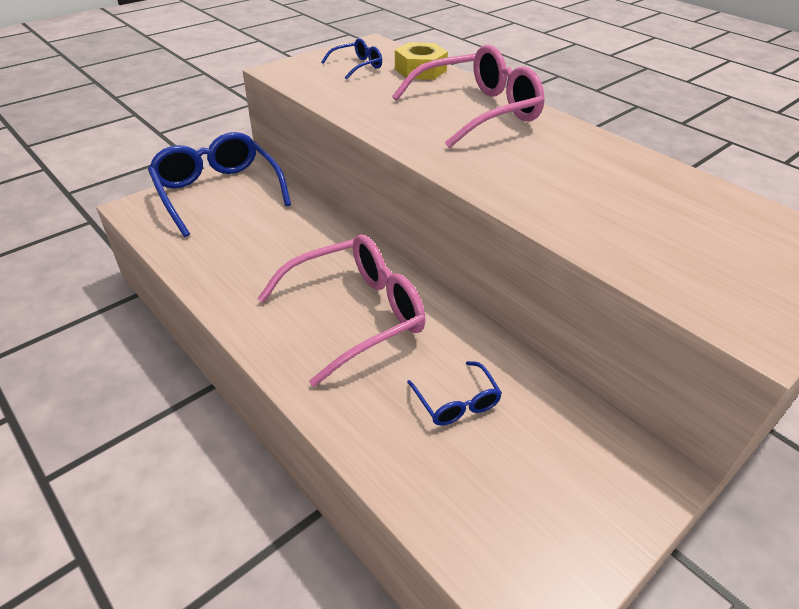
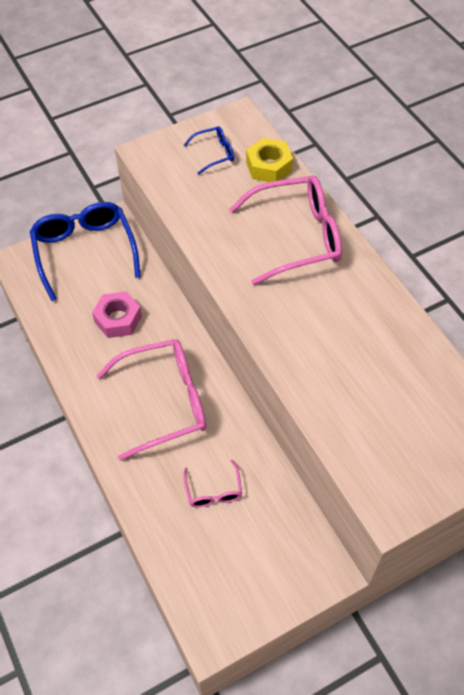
camera: 15 degrees right, 15 degrees up
blue glasses [407,361,502,426] -> pink glasses [183,460,242,508]
none -> pink nut [92,291,142,338]

